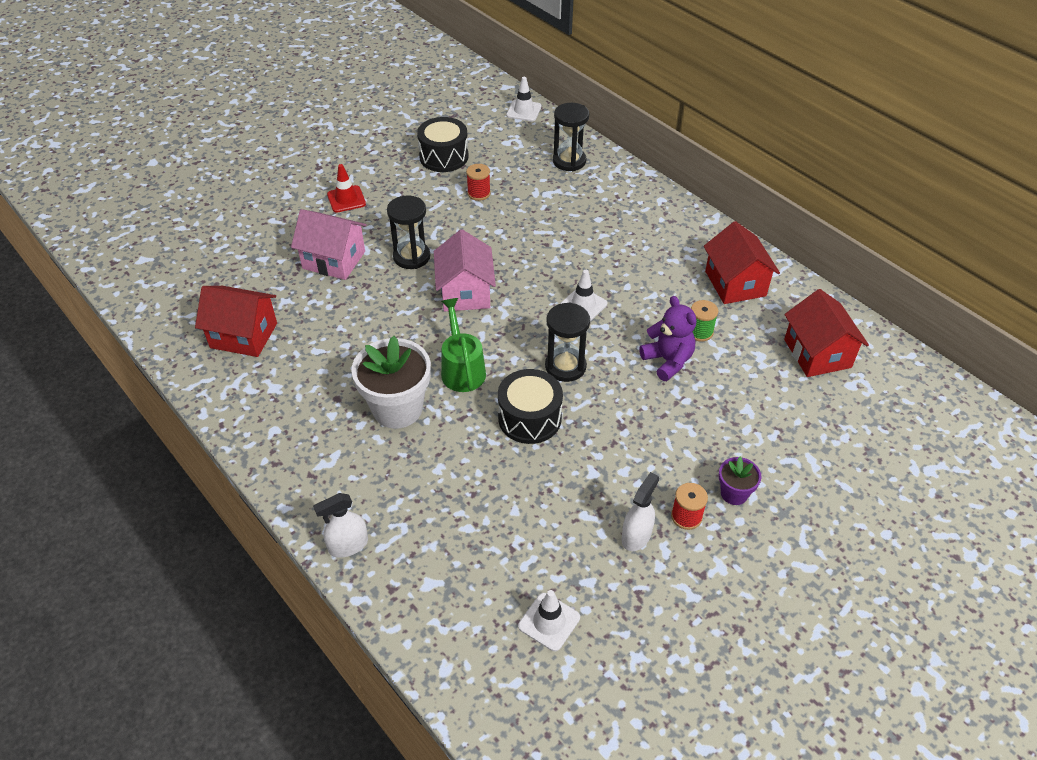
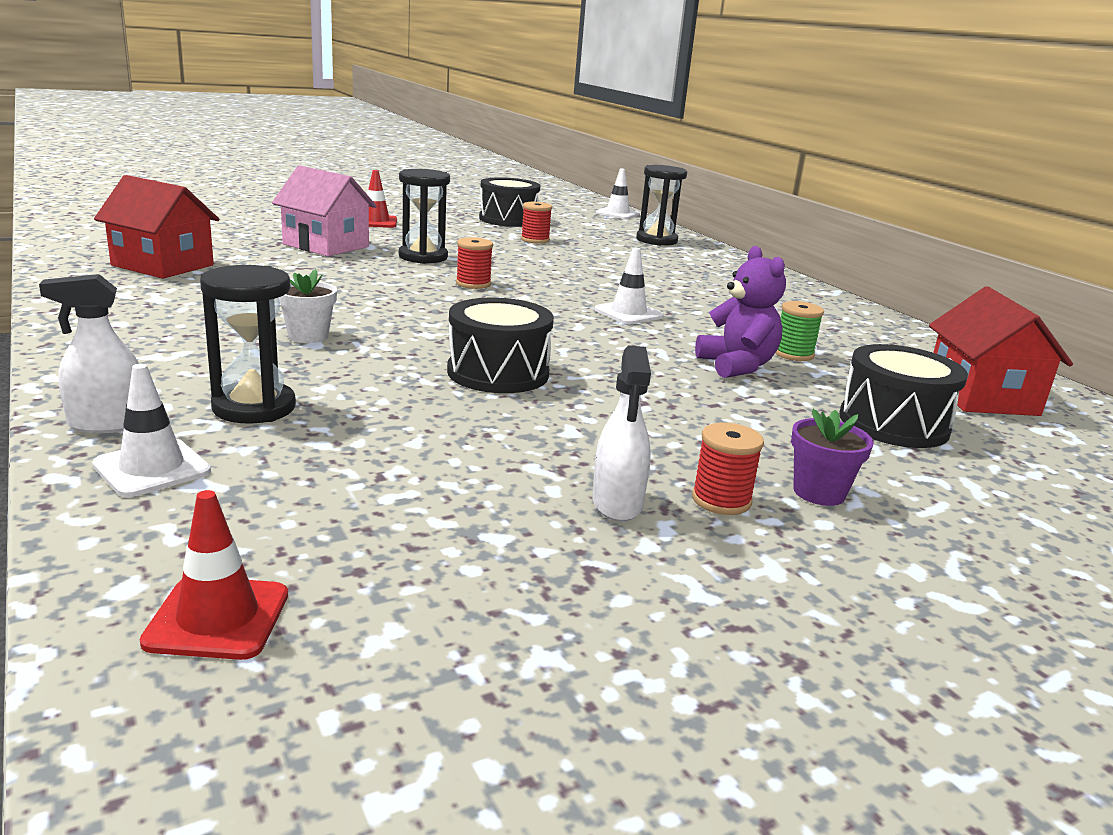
camera: 10 degrees right, 25 degrees down
white flower pot [351,336,431,429] -> white flower pot [278,269,337,343], size x0.50
pink house [434,229,496,311] -> red spool [456,237,493,289]
green watering can [441,298,486,392] -> none
white traffic cone [518,590,580,651] -> white traffic cone moved to [92,364,211,497]
black hourglass [545,302,590,382] -> black hourglass moved to [200,265,296,424]
white spray bottle [622,472,659,551] -> white spray bottle turned 135 degrees clockwise [592,346,651,522]
red house [704,221,780,304] -> none
none -> red traffic cone [140,490,288,660]
none -> black drum [839,344,968,448]

